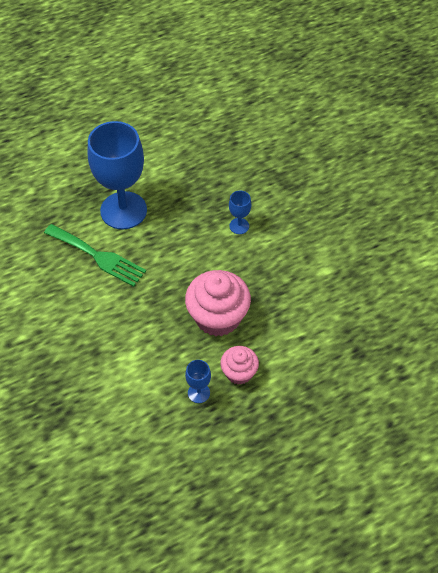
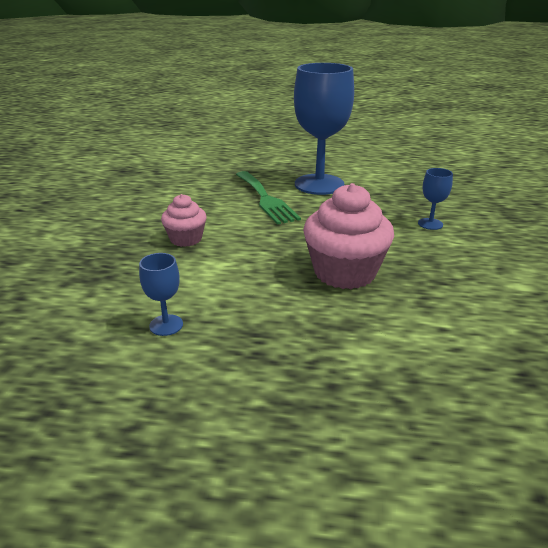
camera: 35 degrees right, 25 degrees down
blue goblet [185,360,211,403] -> blue goblet moved to [139,253,183,336]
pink cupcake [220,346,259,385] -> pink cupcake moved to [161,194,207,247]

